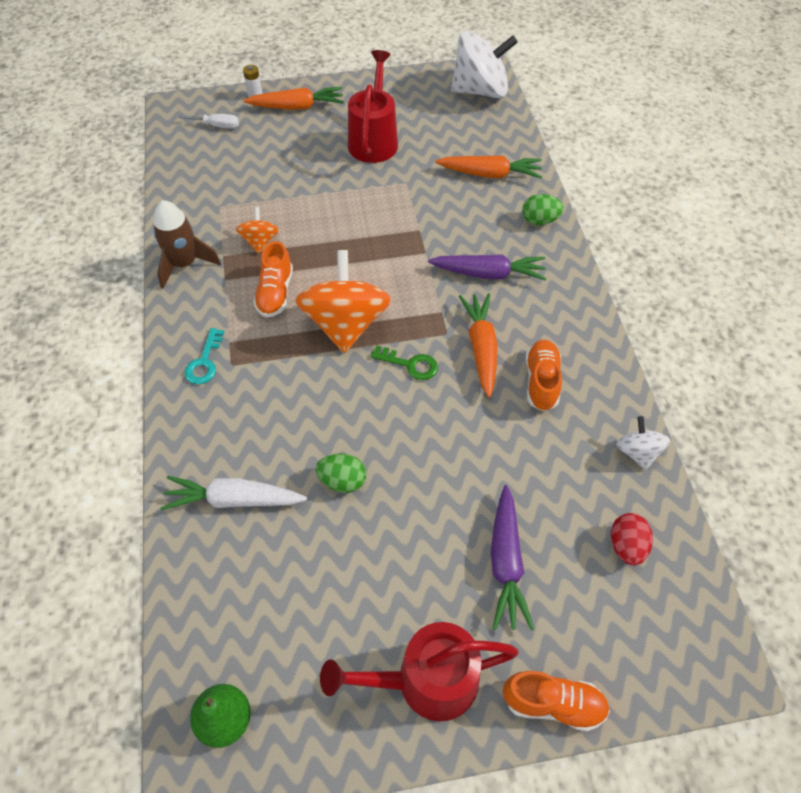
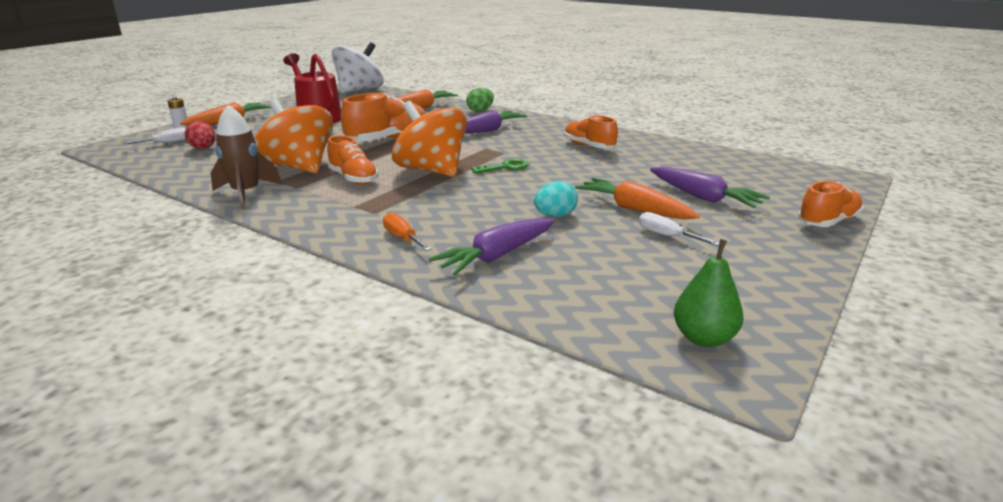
camera: 45 degrees left, 30 degrees down
white carrot [160,476,307,510] -> purple carrot [429,218,555,275]
turquoise key [184,328,224,384] -> none
orange spinning top [236,207,279,254] -> orange spinning top [254,98,333,173], size x2.03
green egg [316,454,366,493] -> turquoise egg [534,181,578,217]
red watering can [320,622,519,721] -> none
orange carrot [459,293,497,398] -> orange carrot moved to [575,178,700,219]
red egg [611,513,653,566] -> red egg moved to [185,121,216,149]
white spinning top [616,416,670,470] -> none
none -> orange shoe [341,93,426,141]
none -> orange screwdriver [383,212,432,251]
none -> white screwdriver [639,212,719,246]

